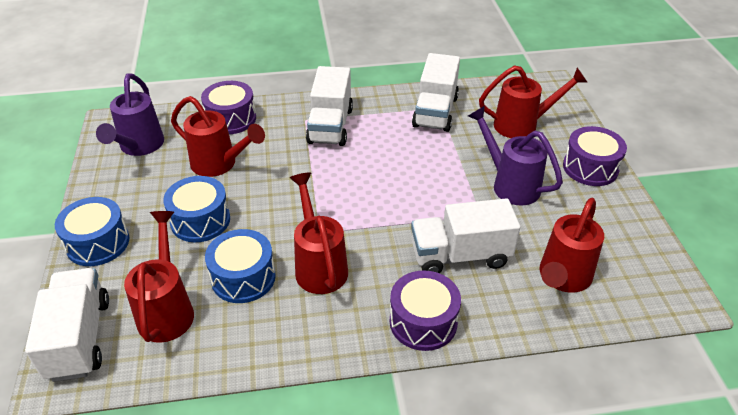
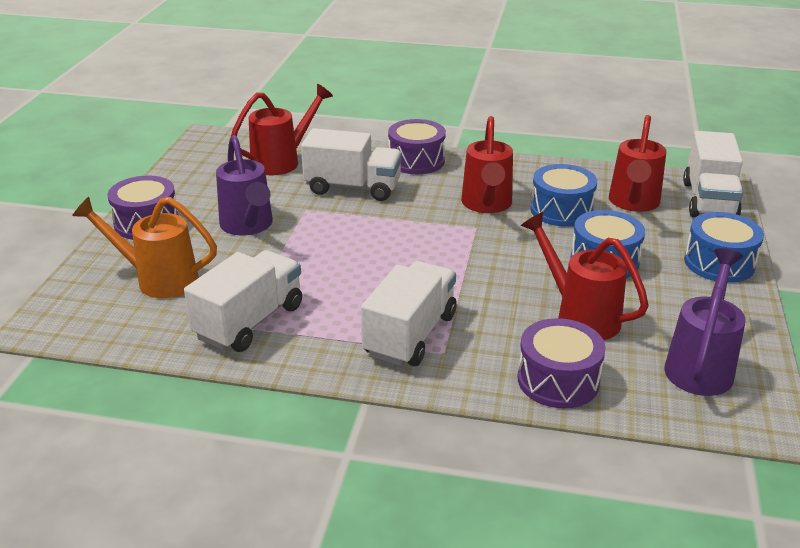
camera: 160 degrees left, 10 degrees down
red watering can [479,65,587,138] -> orange watering can [72,197,217,298]

